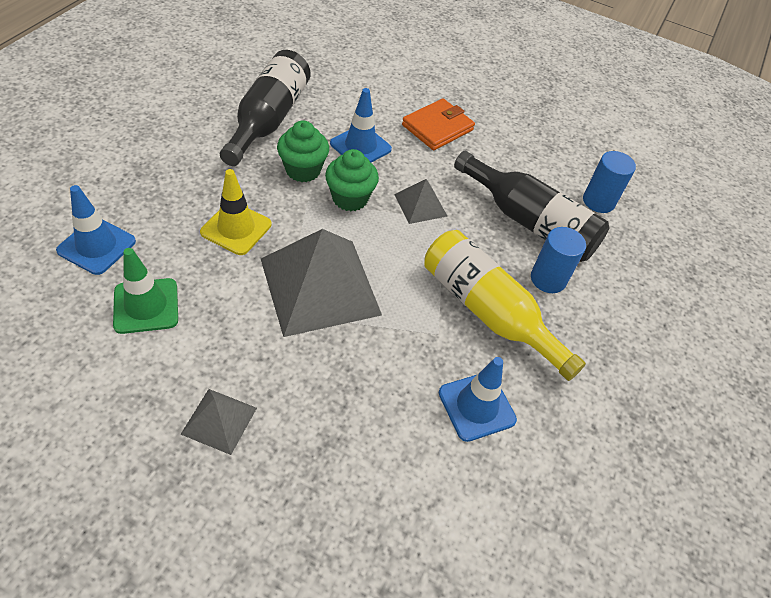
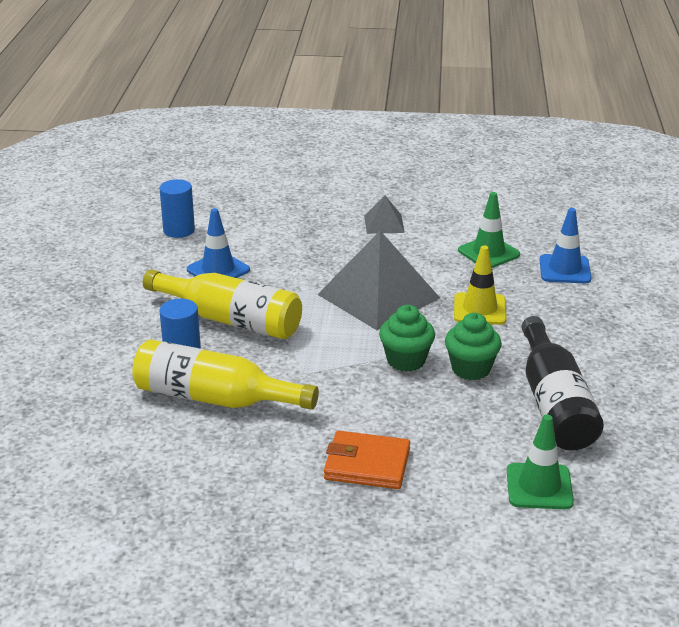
camera: 165 degrees right, 20 degrees down
blue traffic cone [330,88,392,163] -> none
grey pyramid [394,179,447,224] -> none
orange wallet [402,99,475,151] -> orange wallet turned 75 degrees clockwise [324,431,410,489]
black bottle [454,151,609,262] -> yellow bottle [132,339,319,410]
blue cylinder [583,151,636,213] -> blue cylinder moved to [159,179,195,238]
none -> green traffic cone [507,415,574,509]

